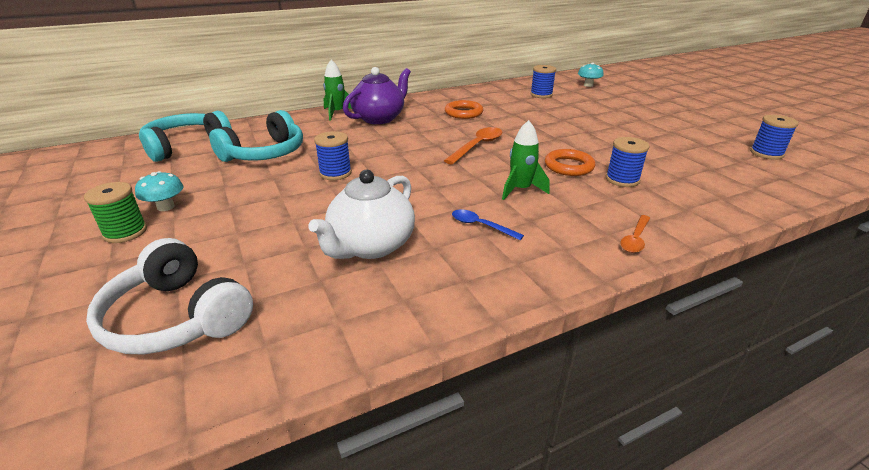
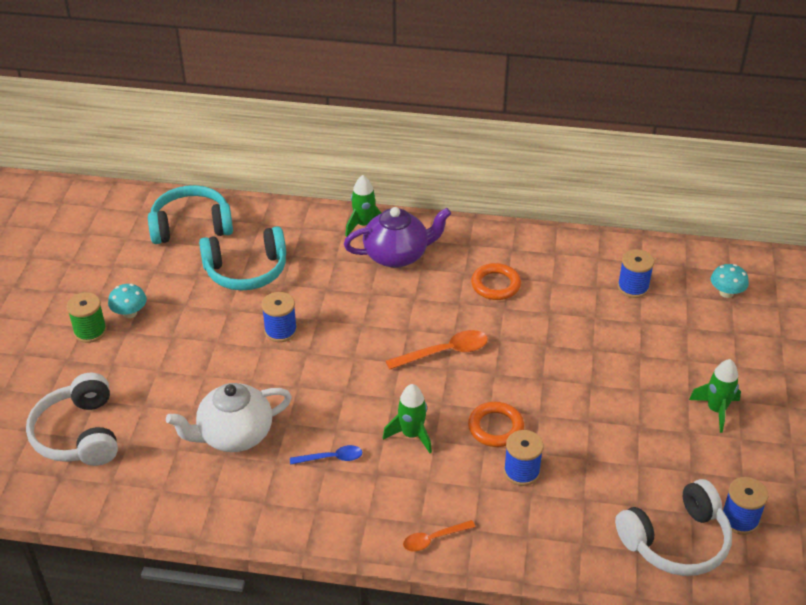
camera: 35 degrees right, 10 degrees up
blue spoon [452,210,524,240] -> blue spoon turned 105 degrees clockwise [290,445,362,465]
none -> white headphones [615,479,732,576]
none -> green rocket [689,359,741,433]

